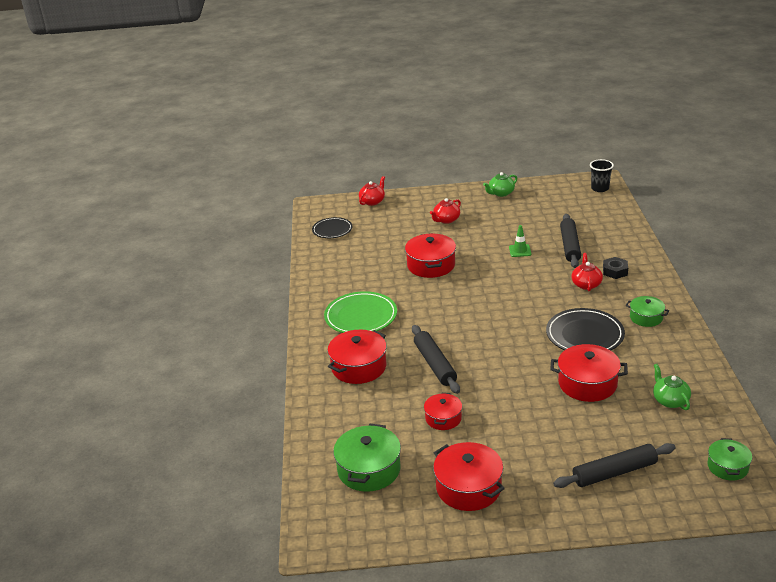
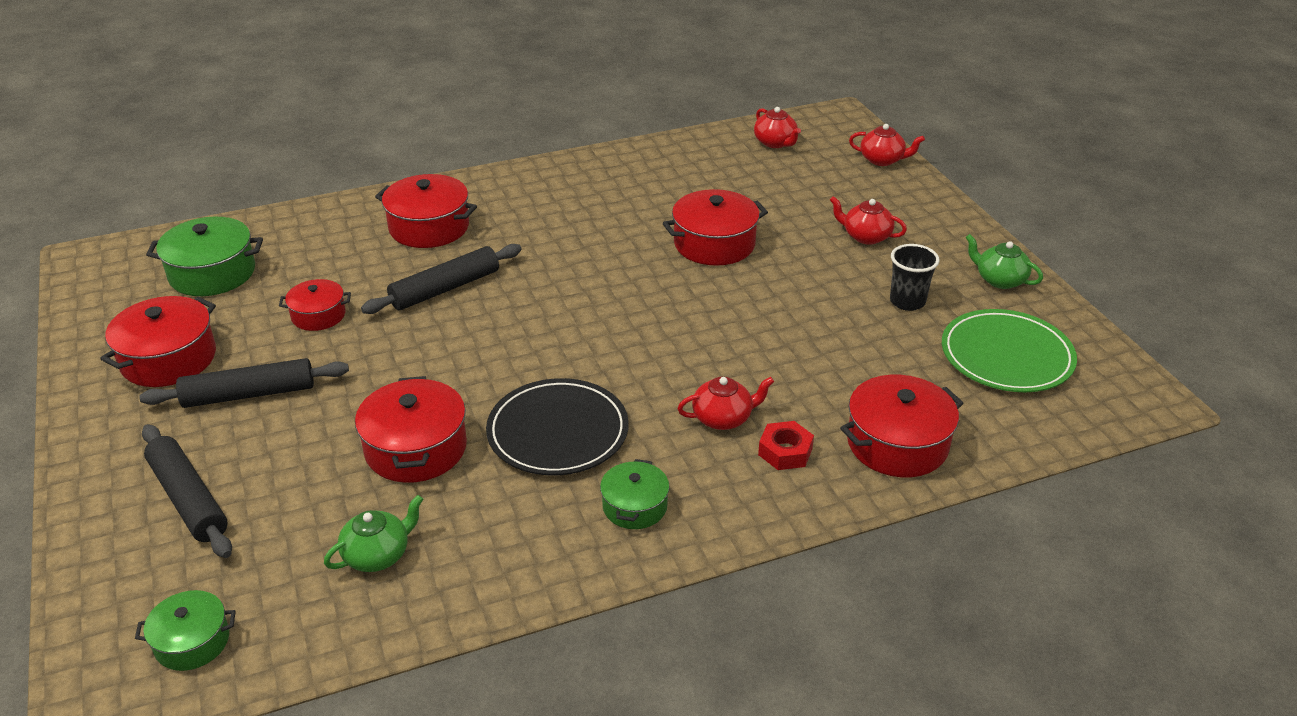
camera: 70 degrees right, 5 degrees up
black plate [312,217,352,238] -> red teapot [754,107,801,148]
green plate [324,291,397,333] -> green plate moved to [942,309,1077,392]
green traffic cone [509,225,532,257] -> none
black rolling pin [560,214,581,268] -> black rolling pin moved to [139,358,349,408]
black cup [590,159,614,192] -> black cup moved to [890,244,940,311]
black nut [603,257,628,279] -> red nut [758,421,814,470]
none -> red pot [840,375,963,477]

